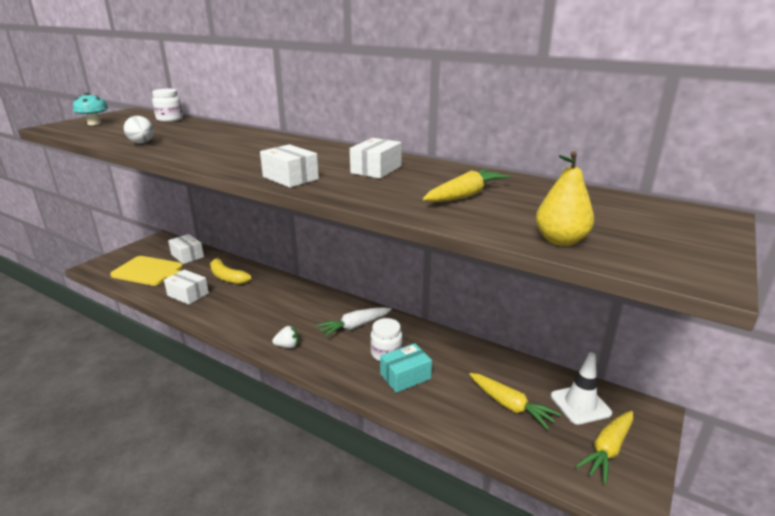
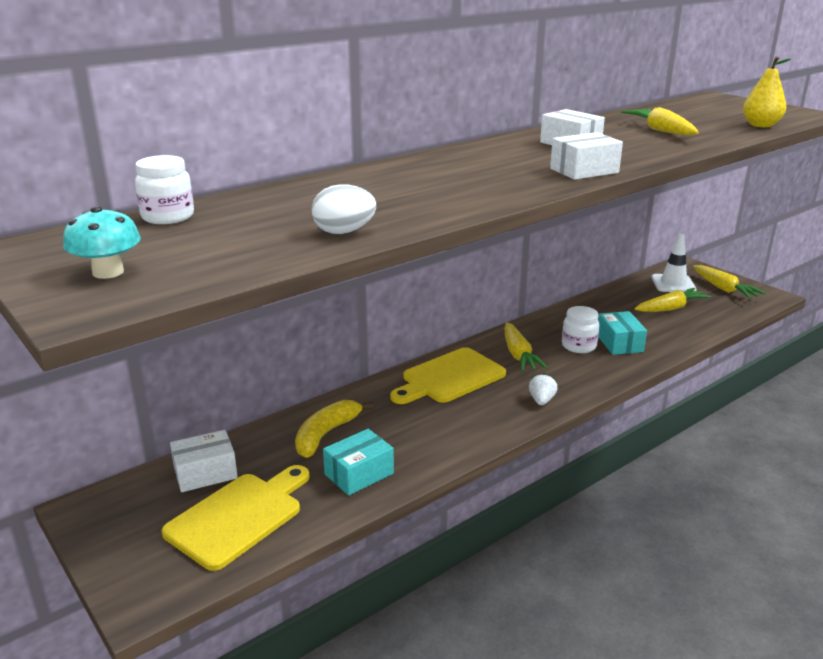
camera: 70 degrees left, 0 degrees up
white box [164,269,209,305] -> turquoise box [323,429,394,495]
yellow banana [210,256,252,284] -> yellow banana turned 150 degrees clockwise [295,400,373,458]
white carrot [316,307,392,337] -> yellow carrot [505,322,548,371]
none -> yellow cutting board [390,347,506,404]

